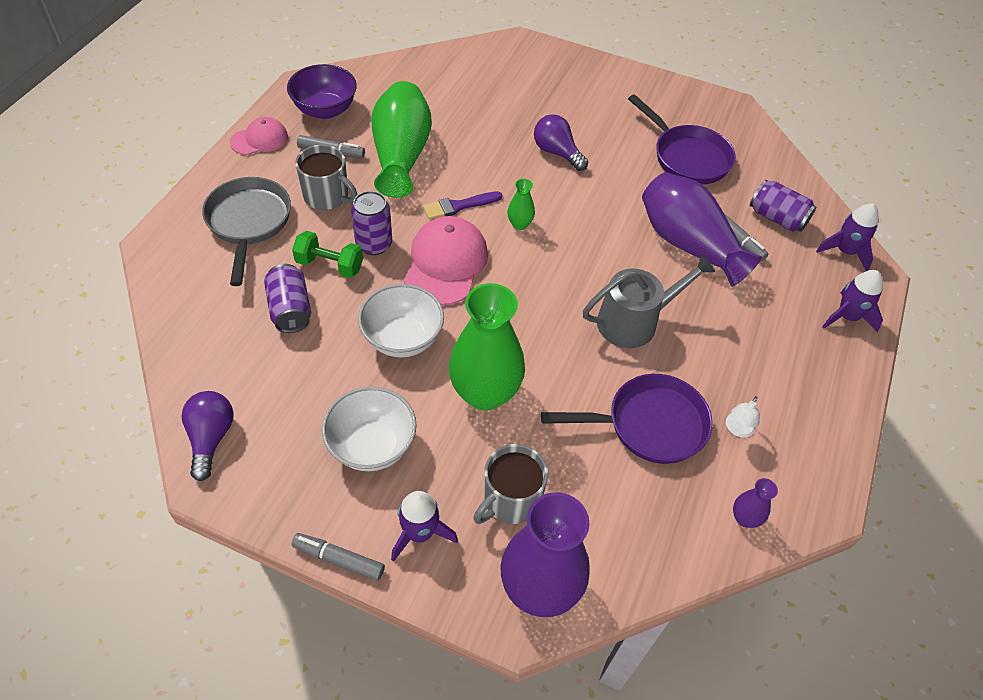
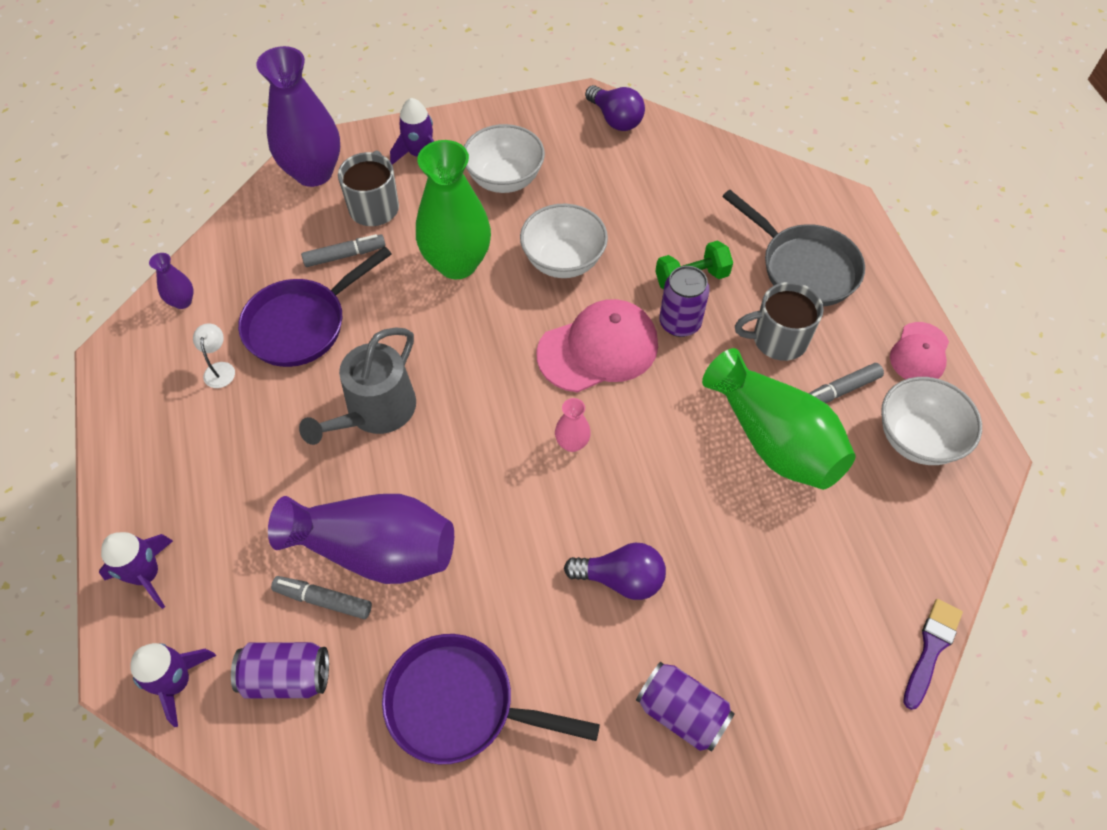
camera: 145 degrees right, 5 degrees up
purple can [264,264,311,333] -> purple can moved to [636,661,735,751]
purple bowl [287,64,357,119] -> white bowl [881,377,982,465]
grey marker [292,533,385,581] -> grey marker moved to [301,234,385,267]
pink cap [404,216,488,306] -> pink cap turned 90 degrees counterclockwise [537,299,658,393]
purple brush [423,191,502,220] -> purple brush moved to [903,599,963,710]
green vase [507,179,535,230] -> pink vase [555,398,591,452]

